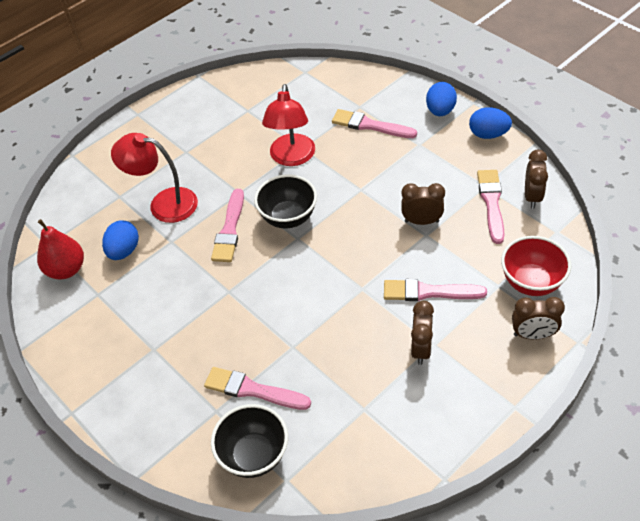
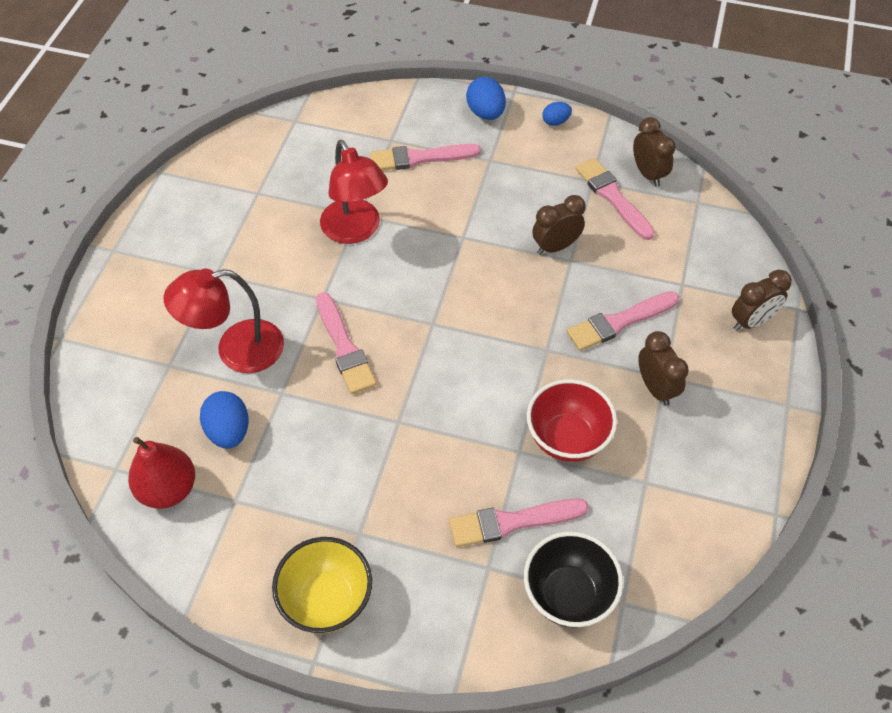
camera: 35 degrees left, 5 degrees up
black bowl [254,174,317,228] -> none
blue egg [469,107,512,139] -> blue egg [542,102,572,126], size x0.60
red bowl [501,236,571,296] -> red bowl moved to [527,379,617,462]
none -> yellow bowl [272,537,372,633]

